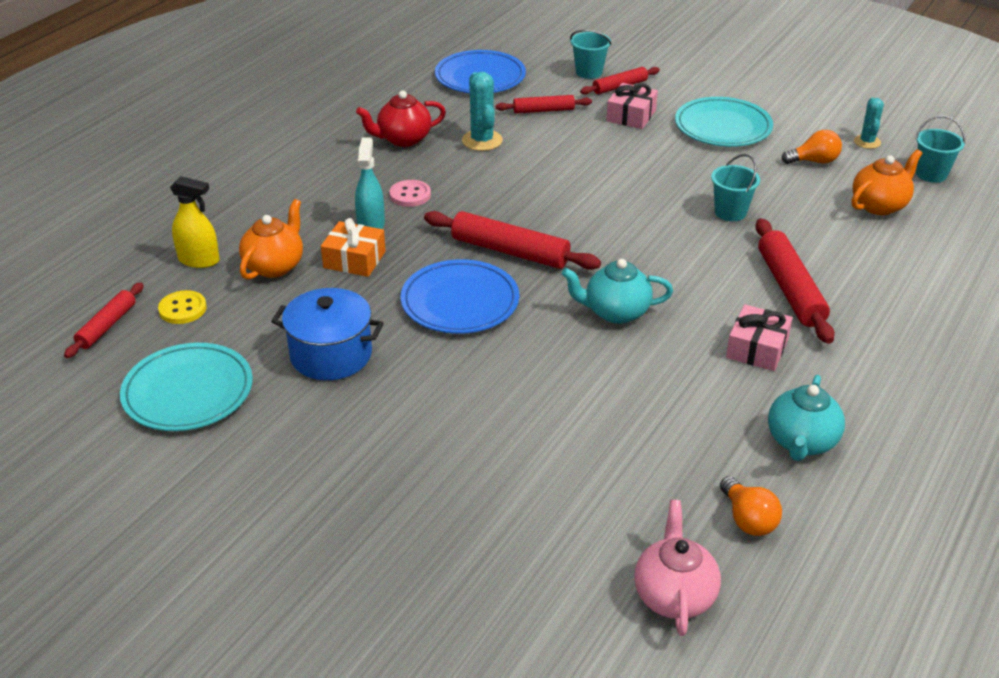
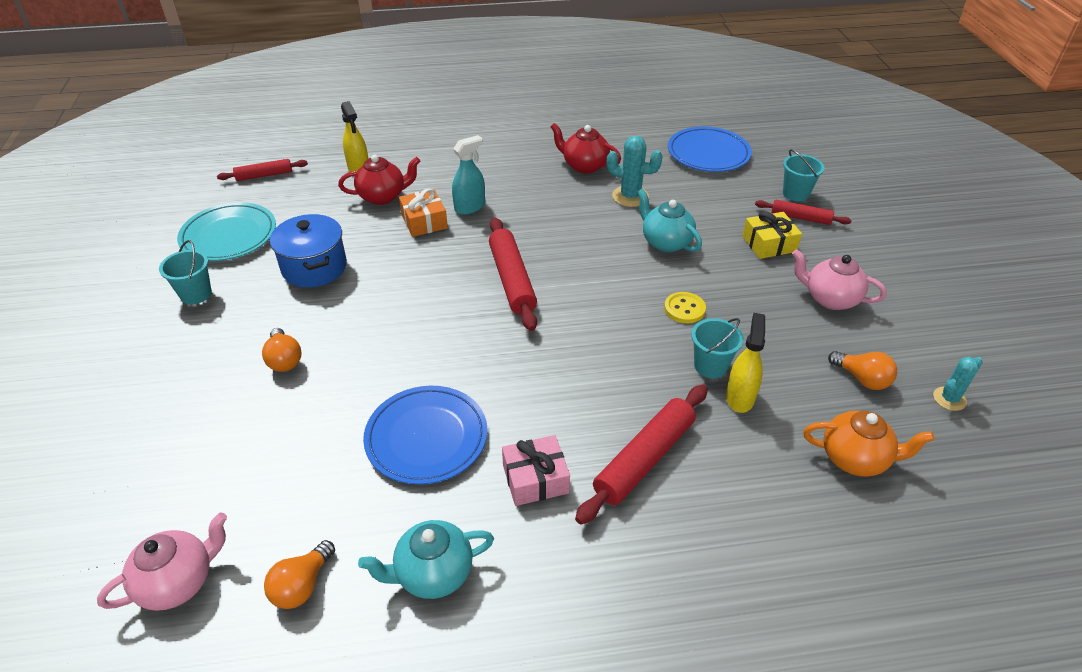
camera: 50 degrees right, 5 degrees up
yellow button [158,290,207,324] -> yellow button moved to [664,292,706,323]
orange teapot [239,199,303,280] -> red teapot [338,155,420,205]
pink button [390,180,431,207] -> none
blue plate [400,259,519,334] -> blue plate moved to [363,386,488,485]
turquoise cactus [462,72,503,151] -> turquoise cactus turned 75 degrees clockwise [607,136,663,207]
red rolling pin [496,95,592,113] -> none
turquoise teapot [562,259,673,324] -> turquoise teapot moved to [637,189,702,252]
pink gift [606,83,658,129] -> yellow gift [742,211,802,259]
turquoise plate [675,97,773,147] -> pink teapot [792,249,887,310]
turquoise bucket [915,116,965,183] -> turquoise bucket moved to [159,240,212,304]
none -> orange light bulb [262,328,302,372]
none -> yellow spray bottle [726,313,765,413]

